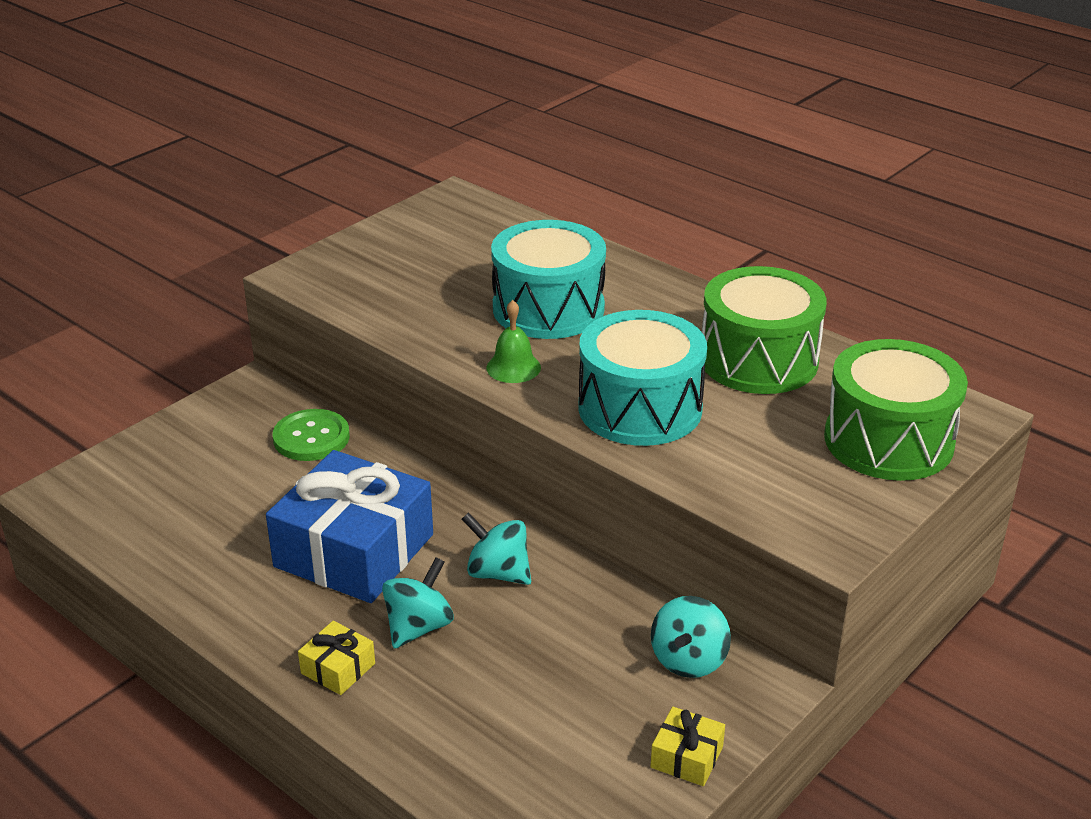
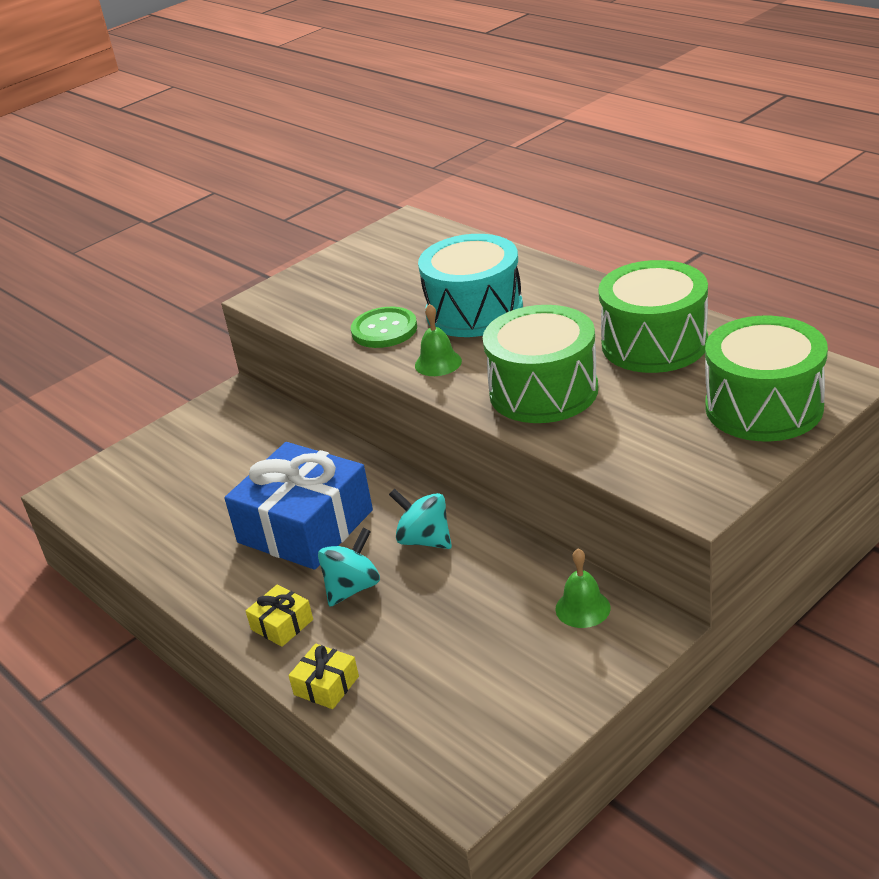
camera: 10 degrees right, 0 degrees up
green button [273,409,350,461] -> green button moved to [351,307,417,348]
turquoise drum [578,310,707,446] -> green drum [483,305,598,423]
turquoise spinning top [651,596,731,678] -> green bell [555,549,611,628]
yellow gift [651,707,725,786] -> yellow gift moved to [288,643,359,709]

